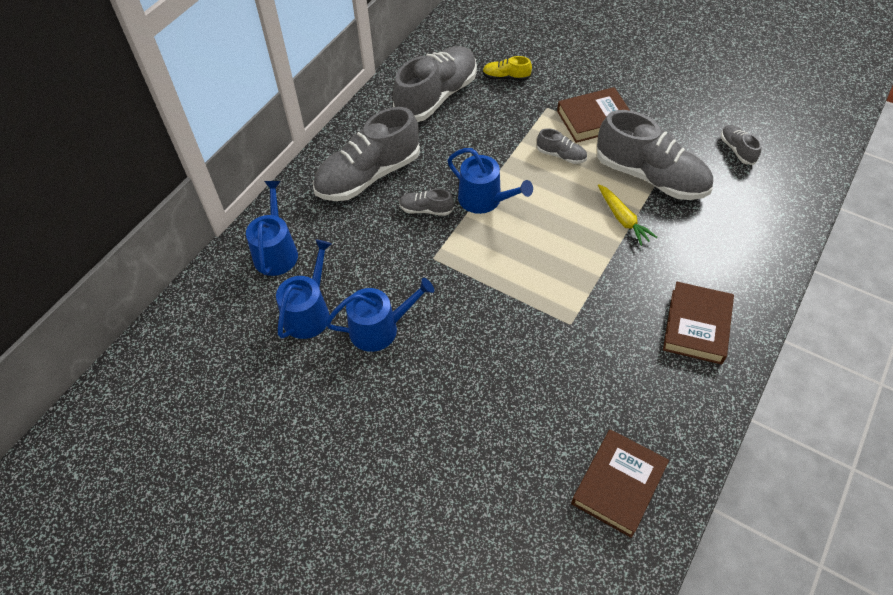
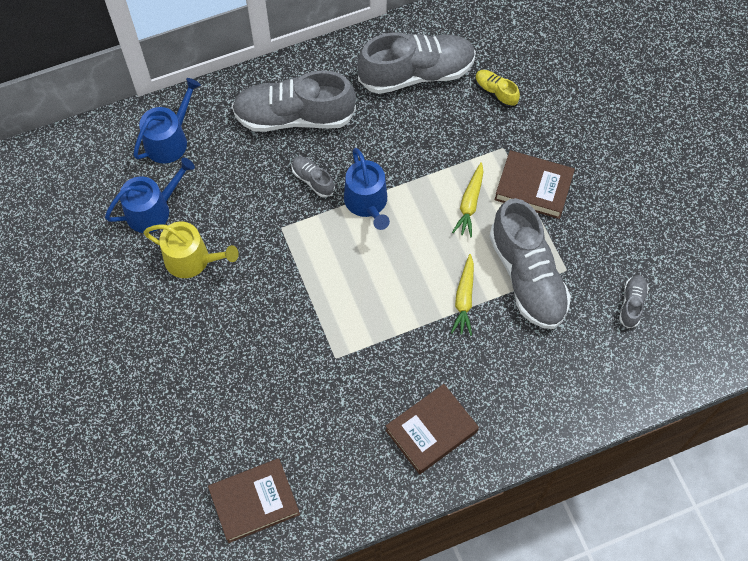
camera: 35 degrees right, 10 degrees up
blue watering can [325,278,434,352] -> yellow watering can [143,222,239,278]
grey shoe [537,128,587,164] -> yellow carrot [452,162,484,238]

